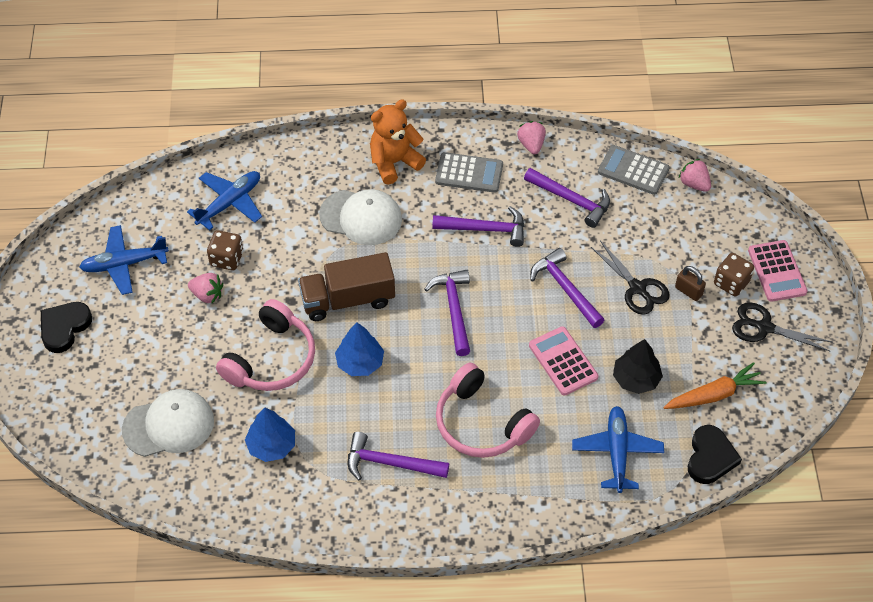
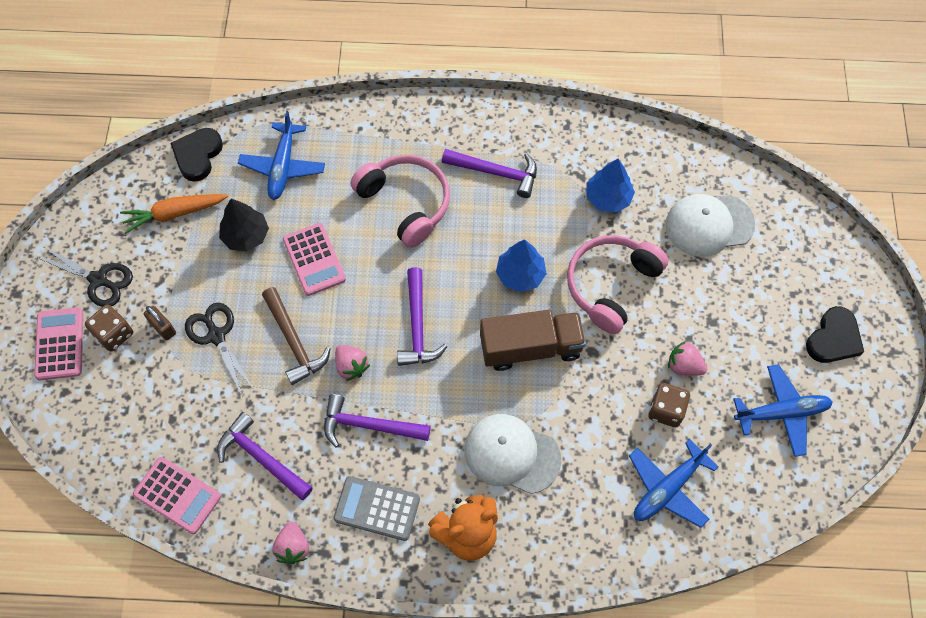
camera: 175 degrees left, 10 degrees up
purple hammer [530,248,604,328] -> brown hammer [262,287,331,385]
grey calculator [598,145,670,195] -> pink calculator [133,457,221,534]
pink strawberry [679,159,711,192] -> pink strawberry moved to [335,345,370,381]

